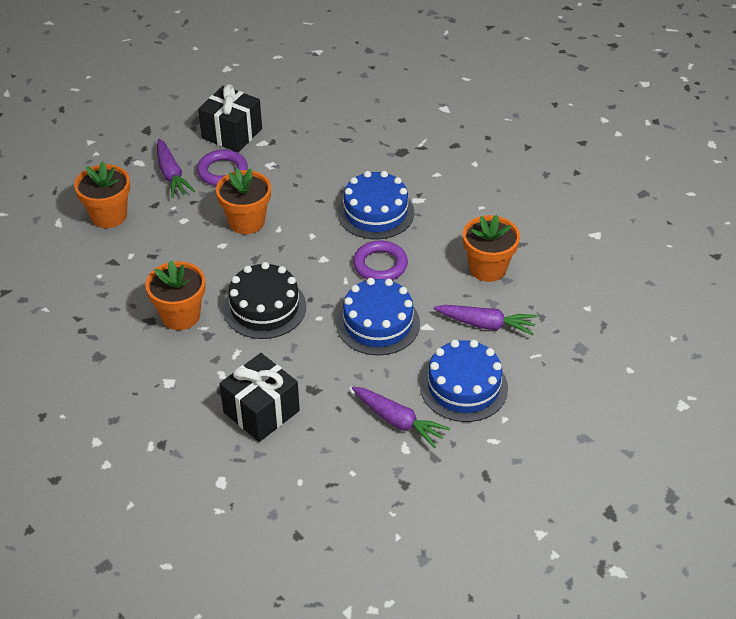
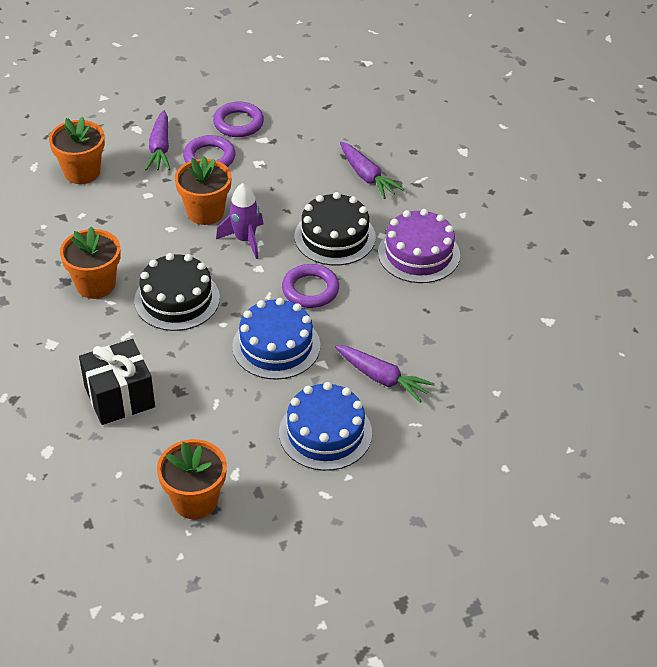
camera: 20 degrees right, 0 degrees up
black gift [198,84,262,153] -> purple ring [213,102,264,137]
blue cake [337,171,414,239] -> black cake [295,192,376,265]
purple carrot [352,387,450,448] -> purple carrot moved to [340,142,404,199]
orange flower pot [463,215,520,282] -> orange flower pot moved to [157,439,227,519]
none -> purple rocket [216,183,263,259]
none -> purple cake [378,209,460,283]

